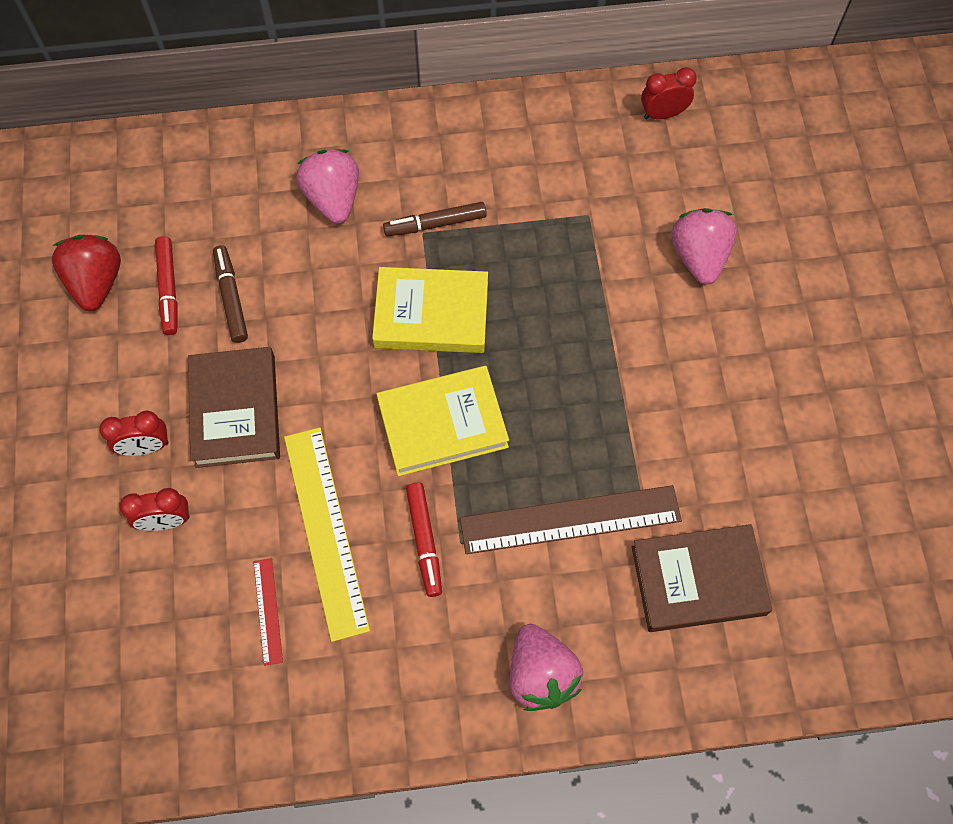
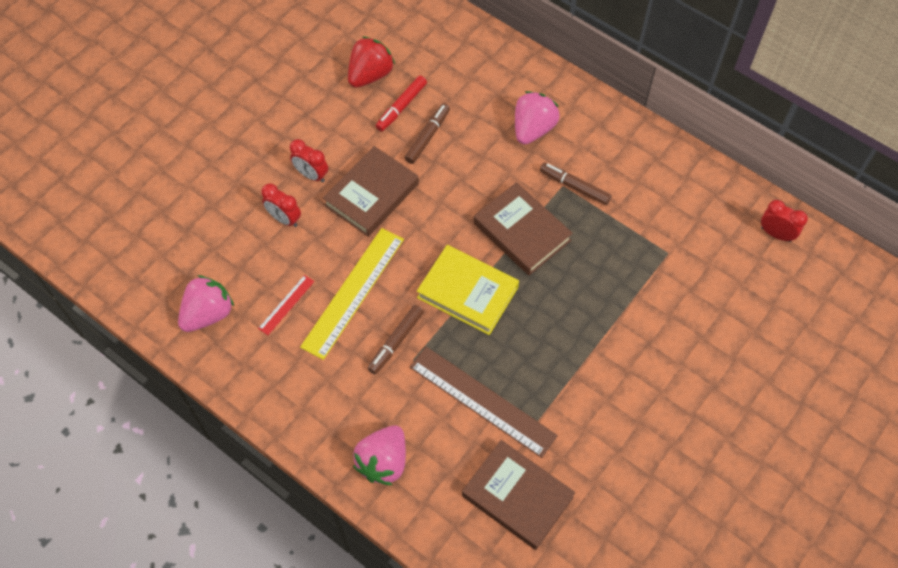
camera: 45 degrees right, 5 degrees down
yellow book [372,267,488,353] -> brown book [474,182,573,275]
red marker [406,483,442,597] -> brown marker [368,305,424,374]
pink strawberry [671,208,737,285] -> pink strawberry moved to [178,275,234,332]

